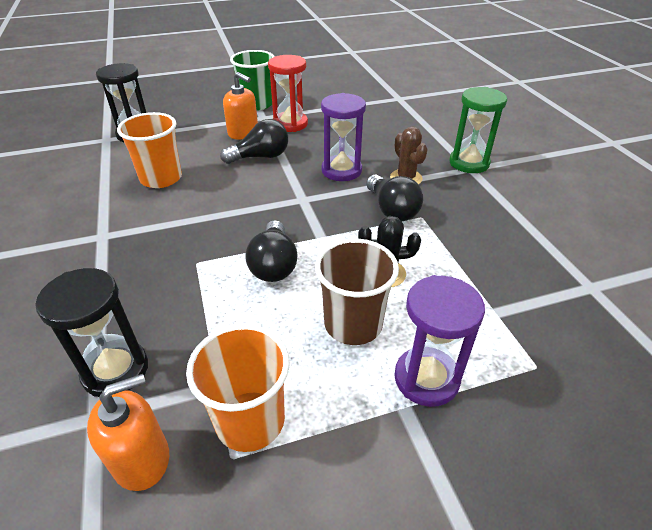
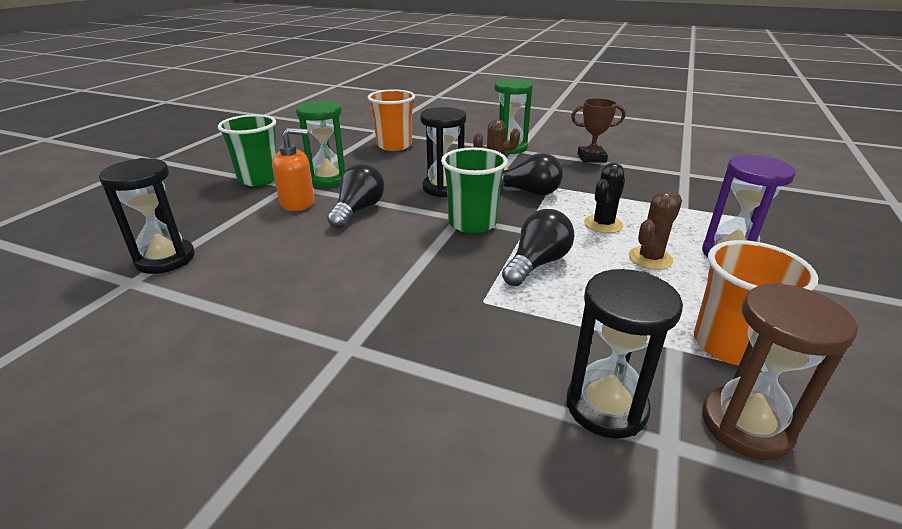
camera: 50 degrees left, 10 degrees down
orange soap dispenser [87,374,169,491] -> brown hourglass [702,283,858,460]
orange cup [117,112,182,188] -> orange cup moved to [368,89,415,151]
black light bulb [245,220,298,282] -> black light bulb turned 90 degrees counterclockwise [502,209,575,286]
red hourglass [268,55,308,132] -> green hourglass [296,100,346,187]
brown cup [315,239,399,345] -> brown cactus [629,191,682,270]
purple hourglass [321,93,366,181] -> black hourglass [420,107,466,197]
none -> green cup [441,148,508,233]
none -> brown trophy [571,98,625,163]

